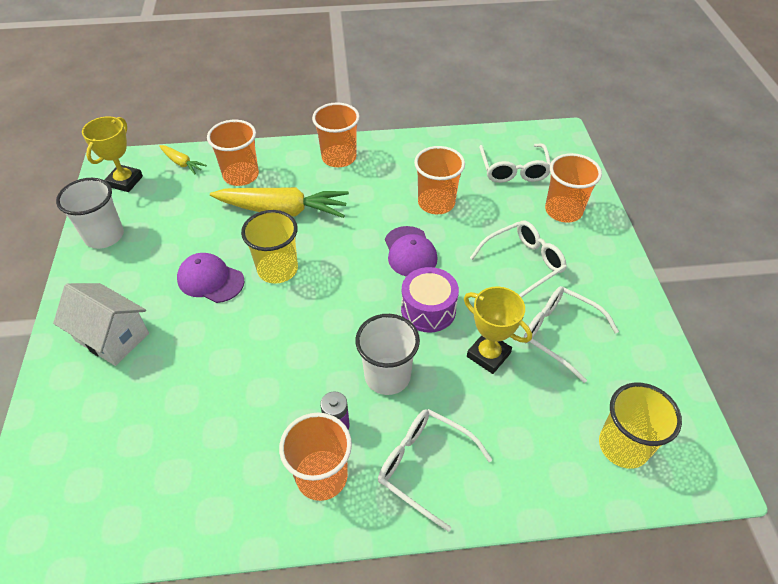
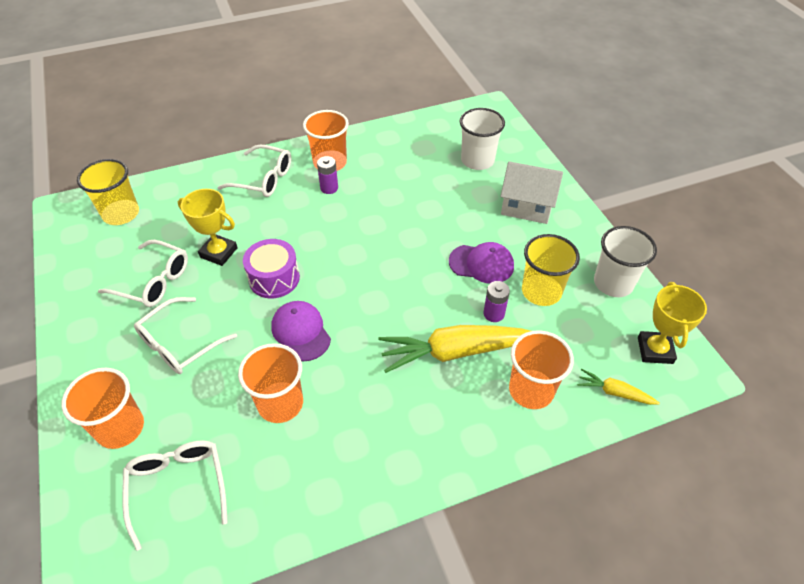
camera: 165 degrees right, 0 degrees up
yellow cup [241,210,298,283] -> yellow cup moved to [522,234,580,306]
orange cup [312,102,360,167] -> none
white cup [355,314,420,395] -> white cup moved to [460,108,505,170]
none -> purple battery [483,281,510,322]

